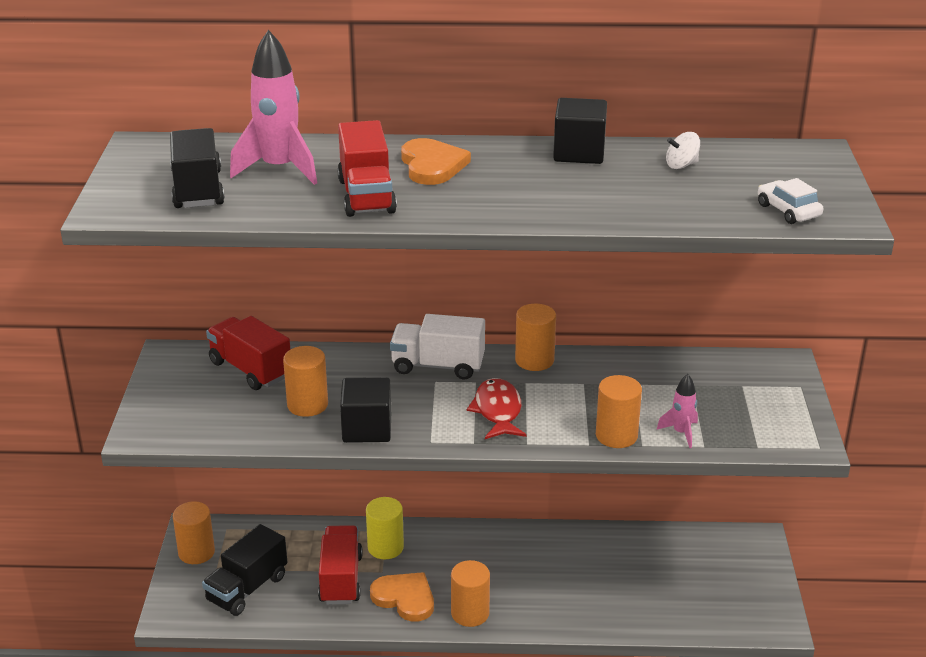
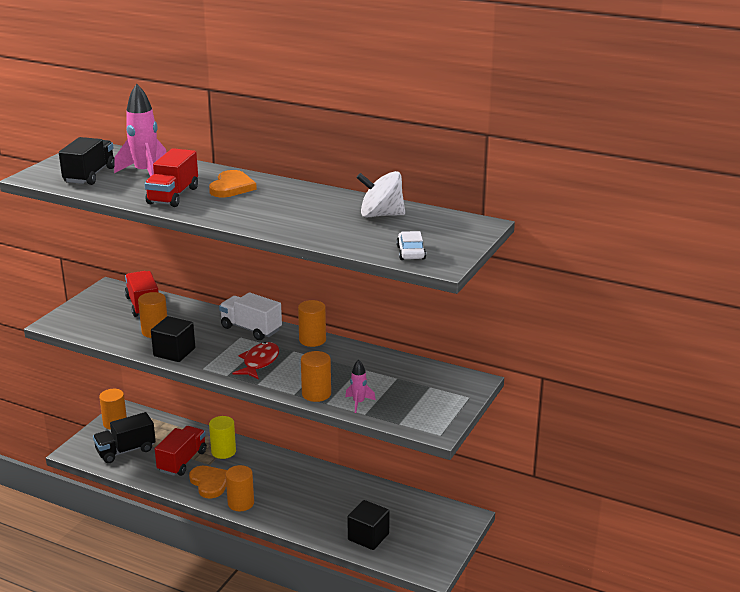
camera: 25 degrees right, 5 degrees down
black cube [553,98,607,164] -> black cube moved to [347,500,390,550]
white spinning top [666,132,700,169] -> white spinning top [356,171,405,218], size x1.95

